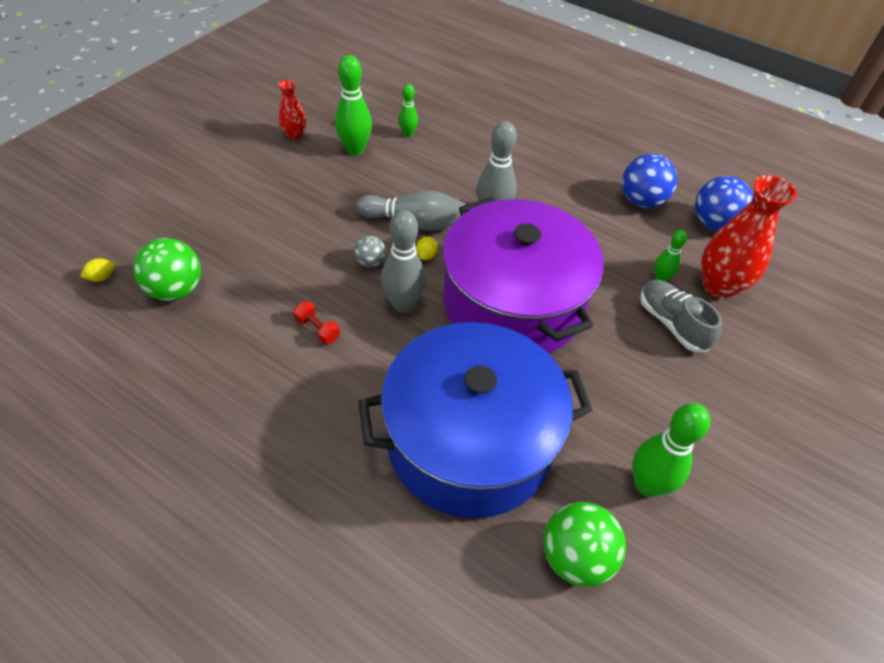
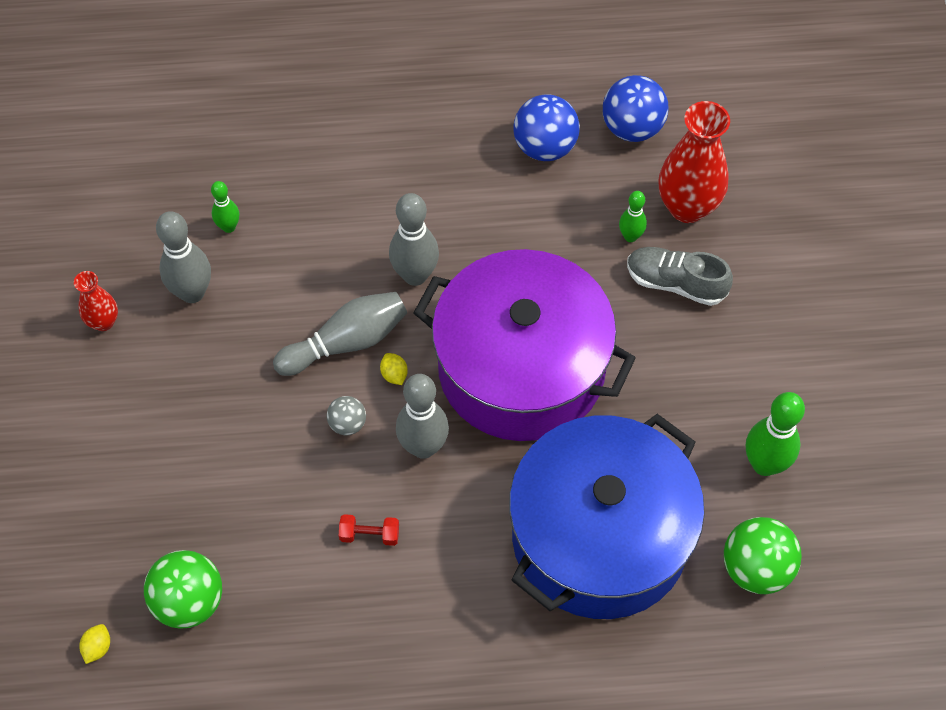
camera: 35 degrees left, 10 degrees up
green bowling pin [335,55,372,156] -> grey bowling pin [156,211,211,303]

